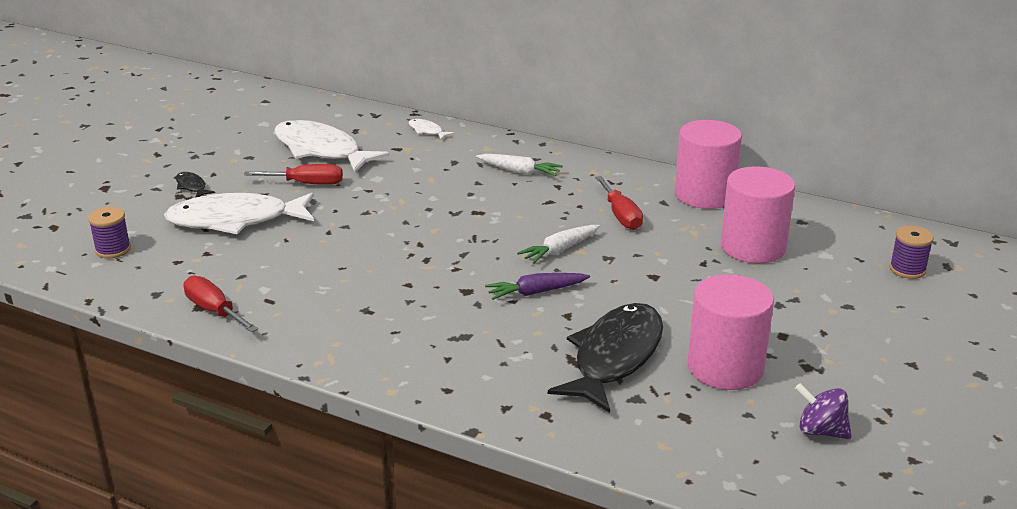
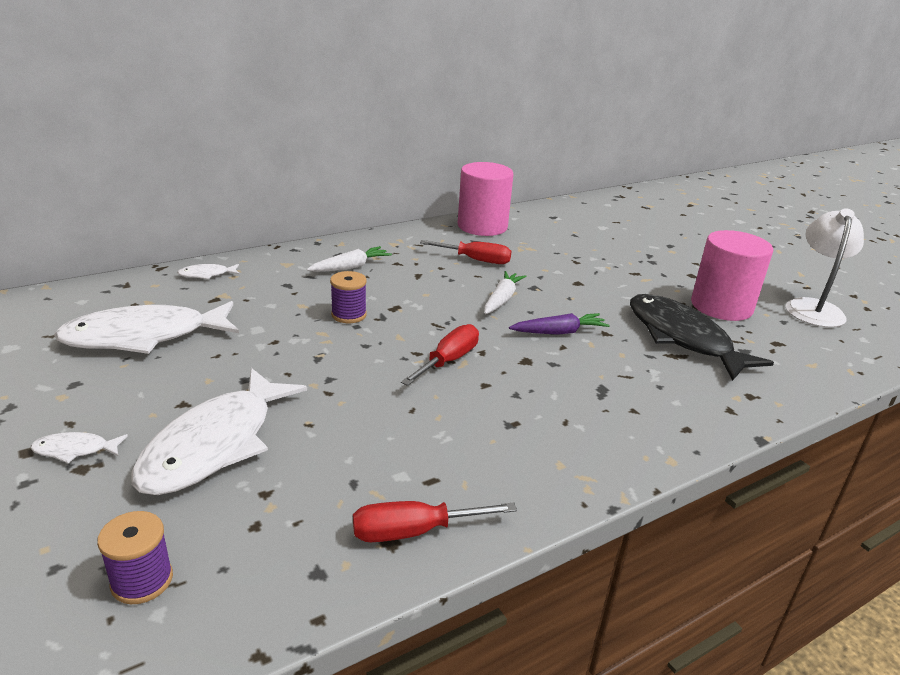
camera: 60 degrees left, 0 degrees up
black fish [176,172,215,198] -> white fish [30,432,128,463]
red screwdriver [244,164,343,185] -> red screwdriver moved to [401,324,479,386]
purple carrot [485,273,590,300] -> purple carrot turned 120 degrees counterclockwise [509,313,610,335]
white carrot [517,225,600,264] -> white carrot turned 150 degrees counterclockwise [484,271,526,314]
pink cylinder [721,166,795,263] -> none
purple spinning top [795,383,852,439] -> white lamp [786,208,864,327]
purple spool [889,226,934,279] -> purple spool moved to [330,271,367,323]

